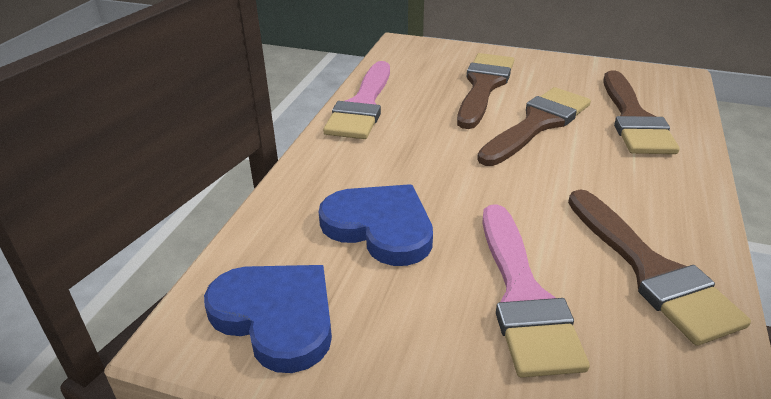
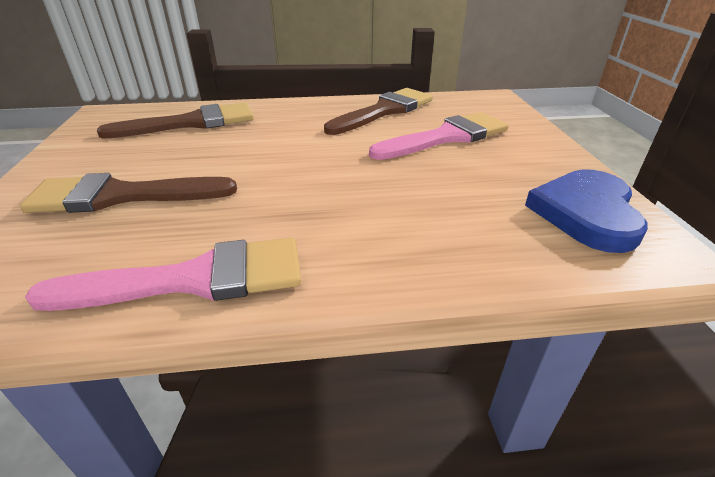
camera: 115 degrees left, 0 degrees up
blue heart [319,184,433,266] -> none
brown brush [477,87,591,166] -> none

